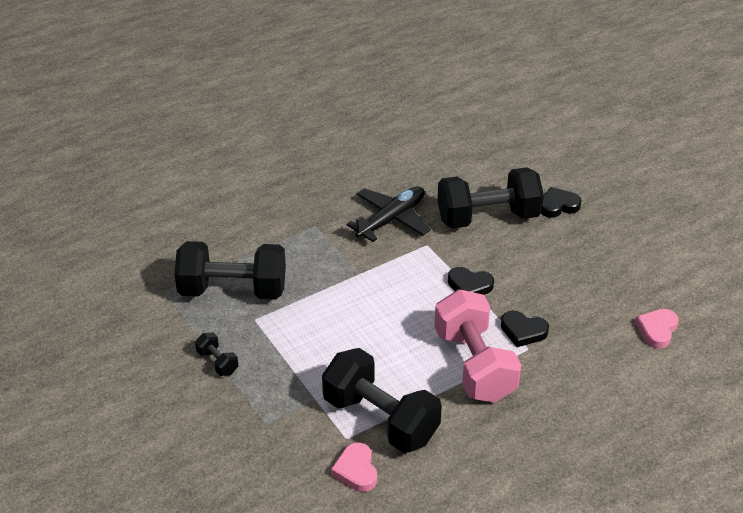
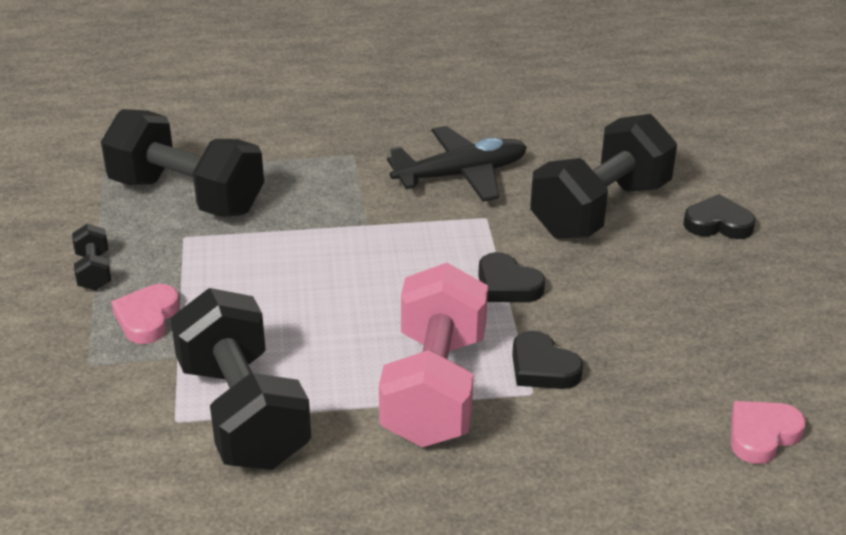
camera: 25 degrees right, 5 degrees down
pink heart [331,442,377,492] -> pink heart moved to [111,284,180,344]
black dumbbell [437,167,544,229] -> black dumbbell turned 60 degrees counterclockwise [530,114,677,239]

